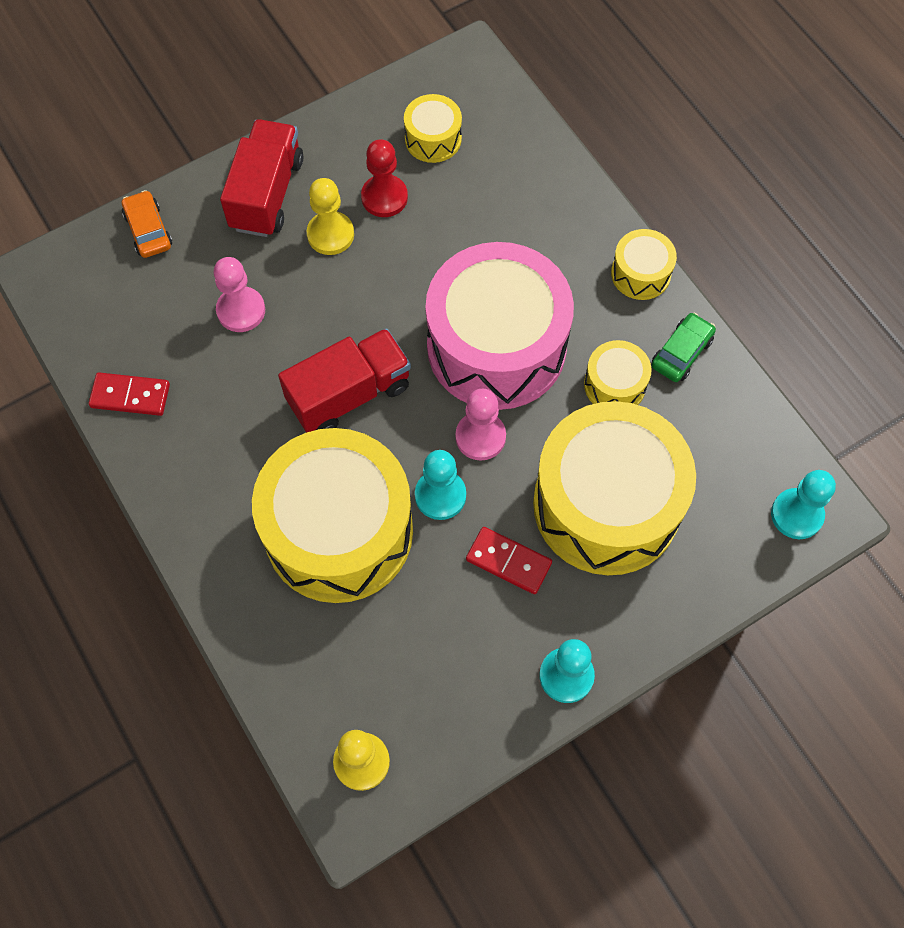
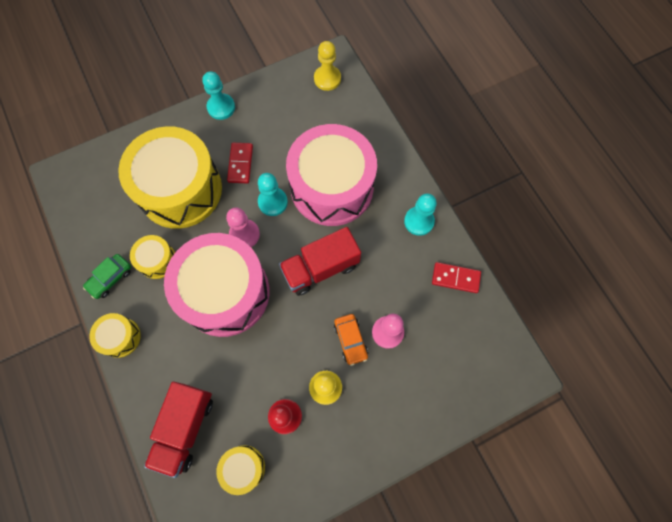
camera: 175 degrees left, 5 degrees up
orange car [122,190,172,258] -> orange car moved to [334,314,368,366]
red truck [220,119,303,237] -> red truck moved to [144,382,213,478]
yellow drum [252,428,413,603] -> pink drum [286,124,377,226]
red domino [466,527,552,594] -> red domino turned 60 degrees clockwise [227,143,253,183]
turquoise pawn [771,470,836,539] -> turquoise pawn moved to [404,193,437,236]

